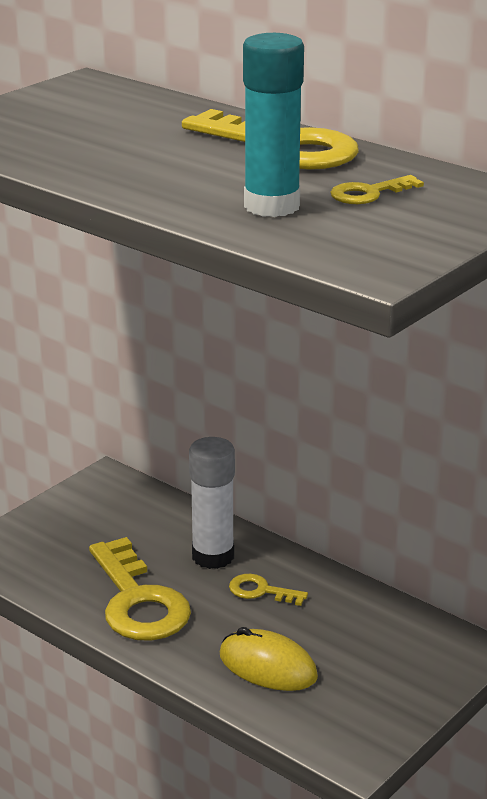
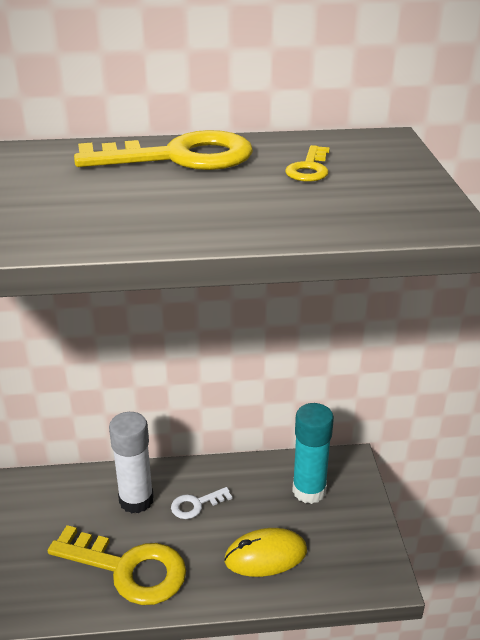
camera: 45 degrees left, 5 degrees up
yellow key [229,574,308,606] -> white key [171,487,232,519]
turquoise glue stick [243,33,304,217] -> turquoise glue stick moved to [292,403,334,504]

